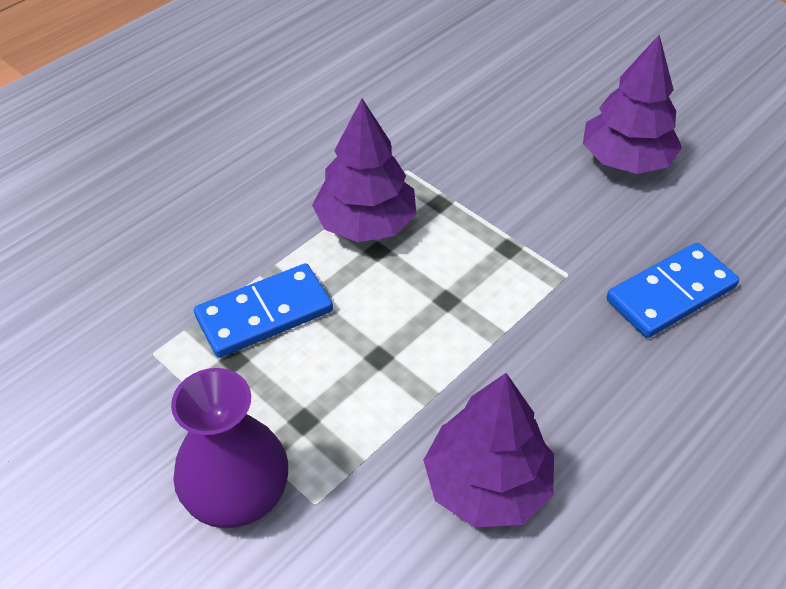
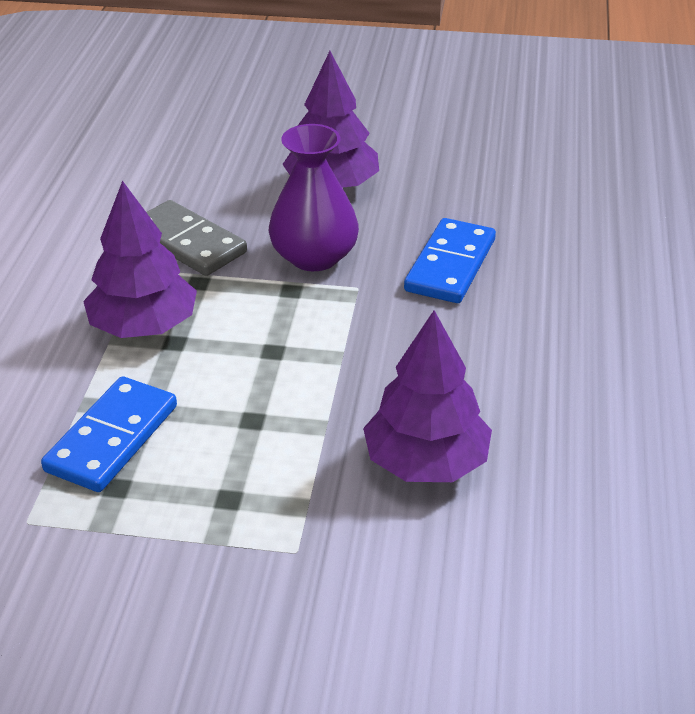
camera: 35 degrees left, 10 degrees down
purple vase [171,368,288,528] -> purple vase moved to [269,124,359,271]
none -> grey domino [146,200,247,276]

